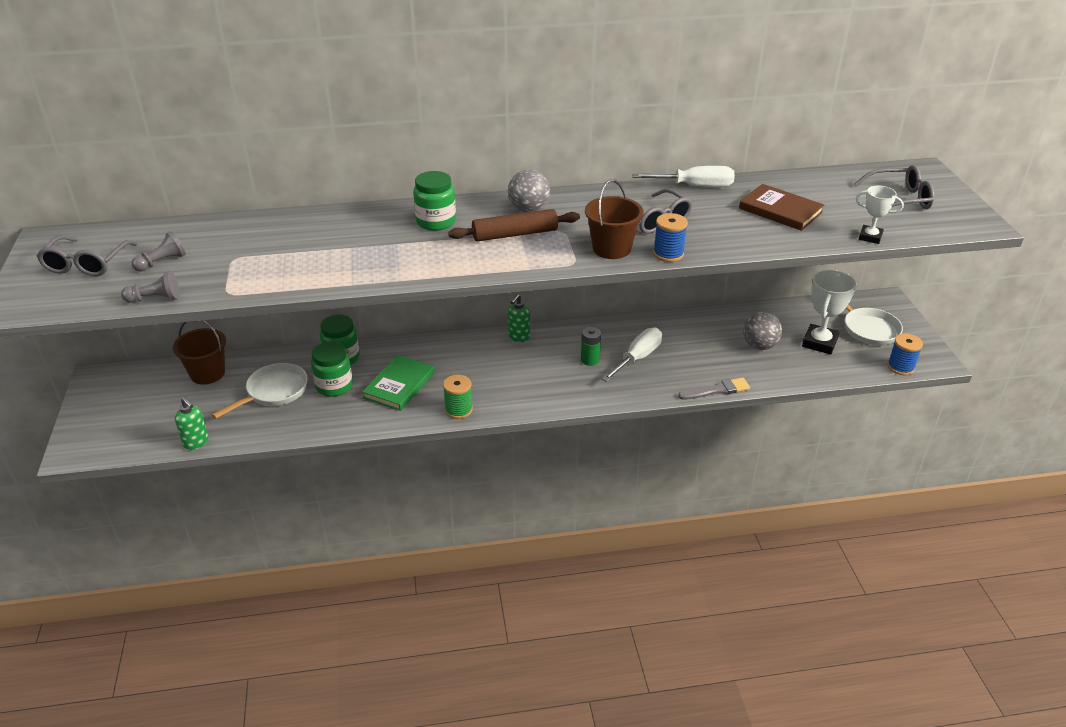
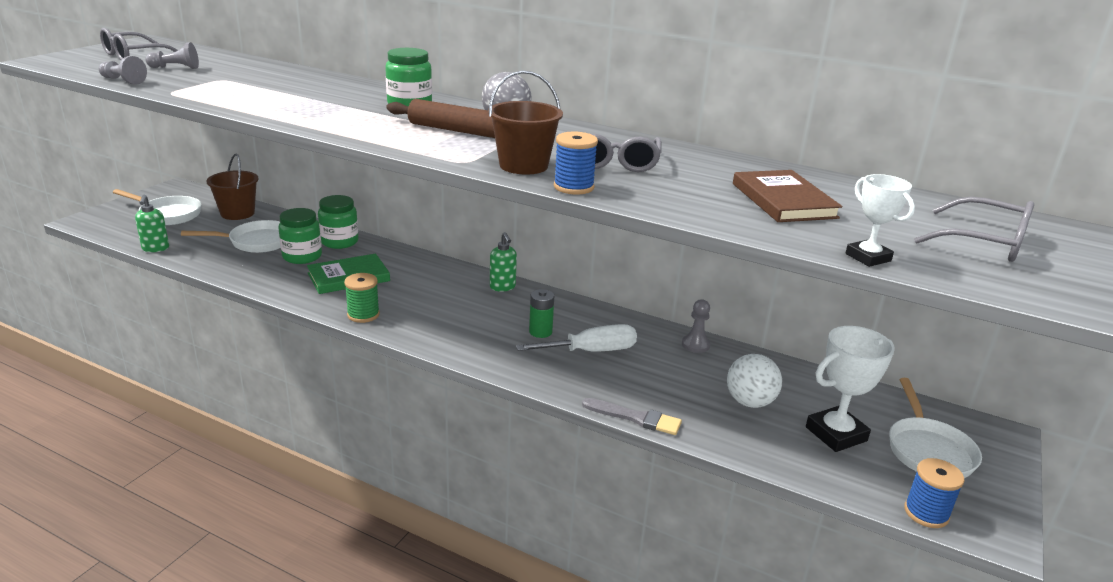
camera: 35 degrees right, 10 degrees down
green soap dispenser [508,294,530,342] -> green soap dispenser turned 90 degrees counterclockwise [490,232,517,292]
white screwdriver [632,166,735,187] -> none
grey ball [743,312,782,350] -> white ball [727,354,782,408]
none -> white pan [113,189,202,225]
none -> grey pawn [682,299,710,353]

